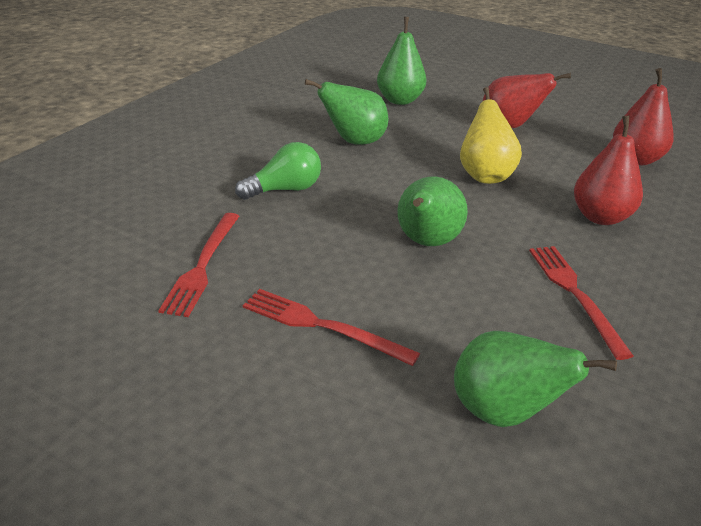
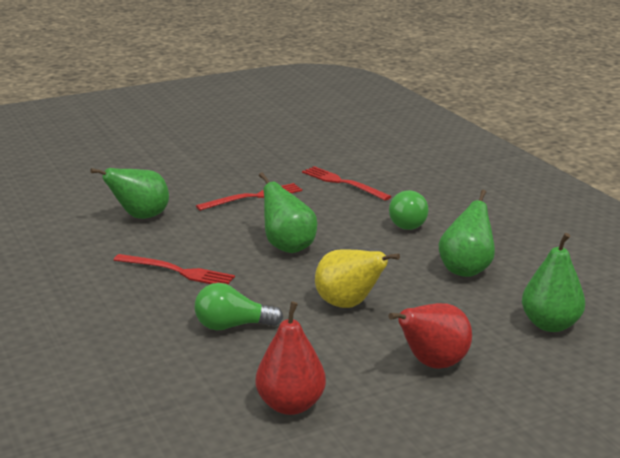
camera: 125 degrees right, 10 degrees down
red pear [574,116,643,225] -> green light bulb [194,283,283,330]

